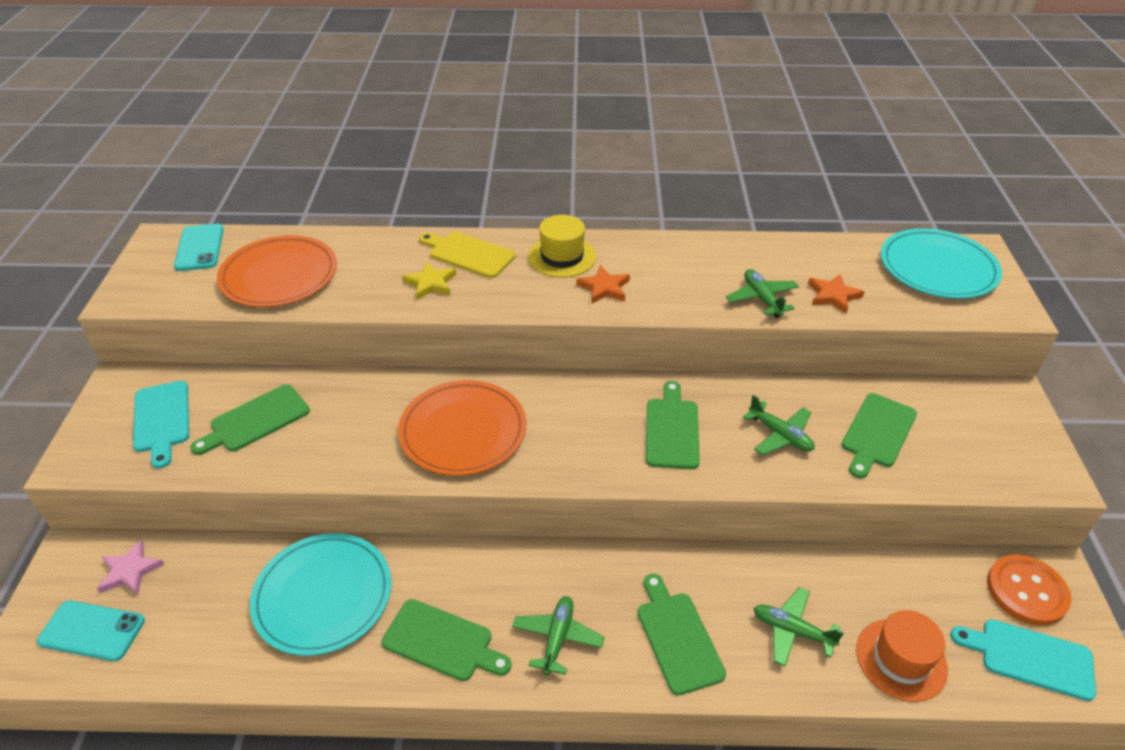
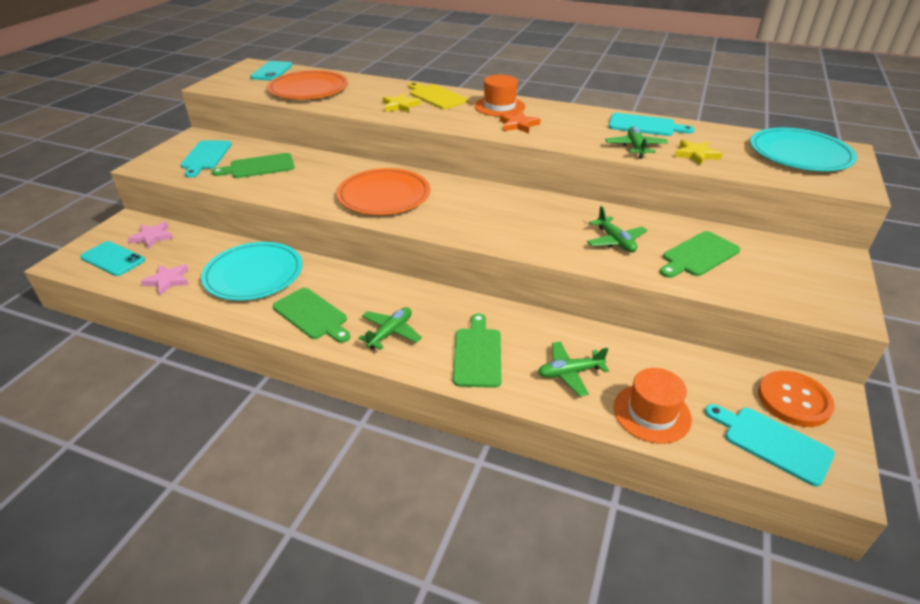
camera: 20 degrees right, 5 degrees down
yellow hat [528,215,596,278] -> orange hat [475,75,525,117]
green cutting board [646,381,700,469] -> none
green plane [753,587,844,666] -> green plane turned 60 degrees counterclockwise [538,342,609,397]
orange star [808,274,865,314] -> yellow star [675,140,723,166]
none -> pink star [141,264,189,296]
none -> turquoise cutting board [609,113,695,136]

